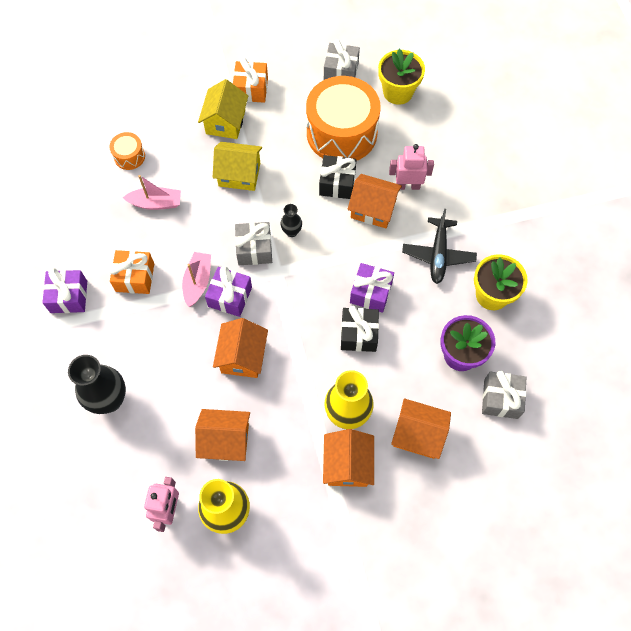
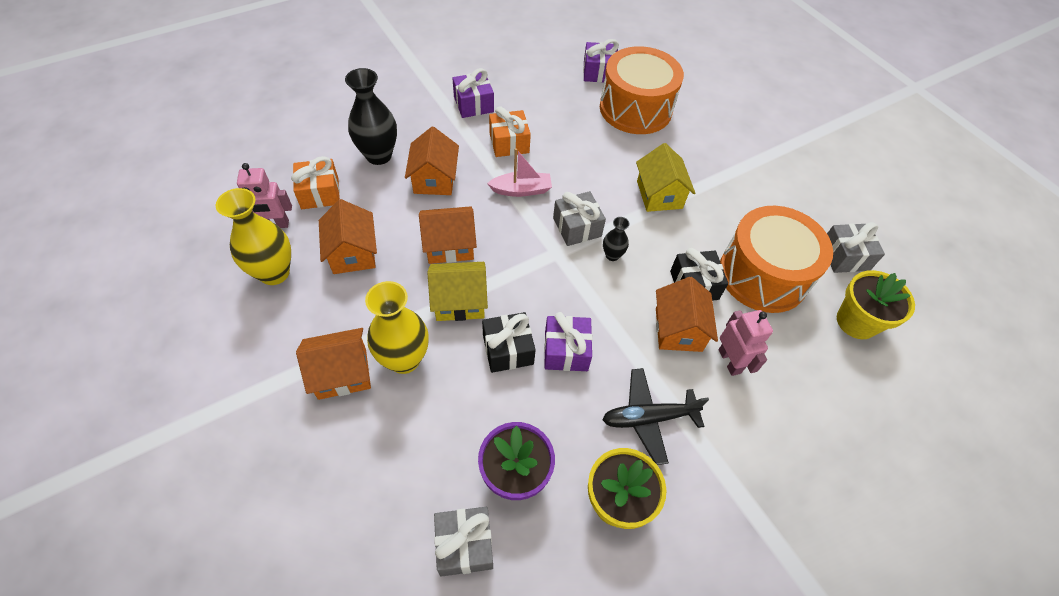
camera: 70 degrees right, 10 degrees down
orange drum [109,132,145,170] -> orange drum [600,46,684,134], size x2.31
pink boat [123,175,181,210] -> none
yellow house [198,79,248,139] -> yellow house moved to [428,262,488,321]
purple gift [205,266,252,317] -> purple gift moved to [583,39,619,83]
orange gift [233,57,268,103] -> orange gift moved to [291,156,340,209]
orange house [391,398,451,459] -> orange house moved to [405,127,459,195]

